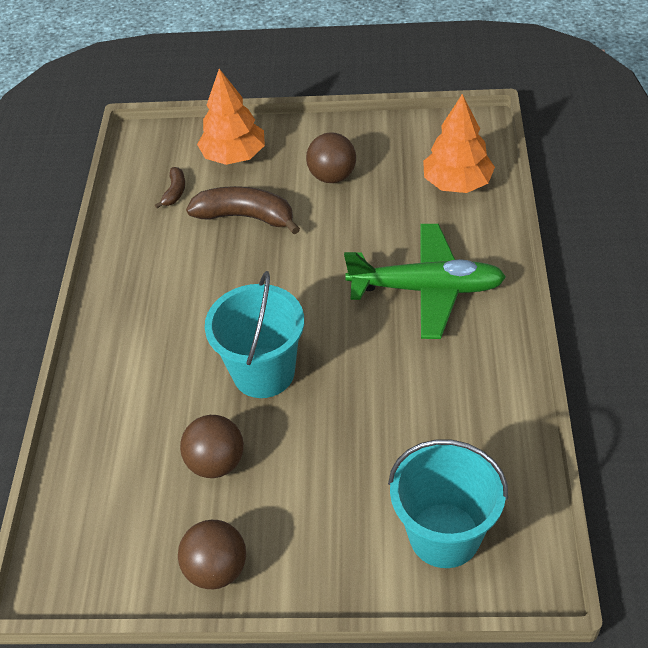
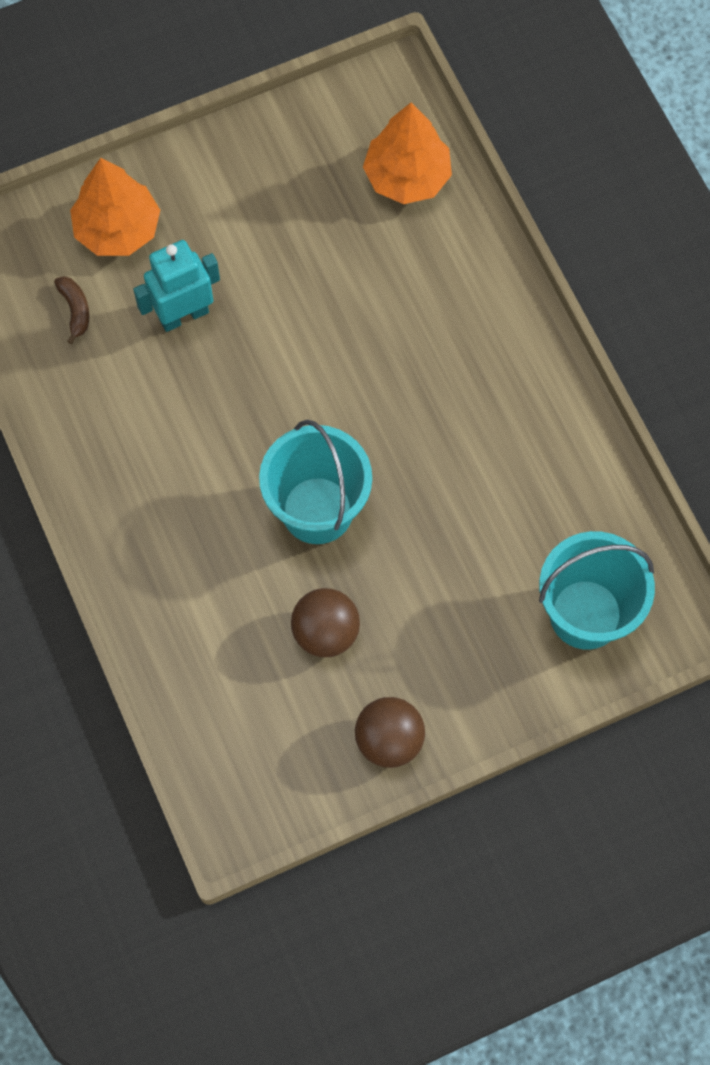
camera: 30 degrees left, 20 degrees up
brown banana [186,186,300,234] -> turquoise robot [133,240,220,332]
brown ball [306,132,356,183] -> none
green plane [344,224,506,339] -> none

